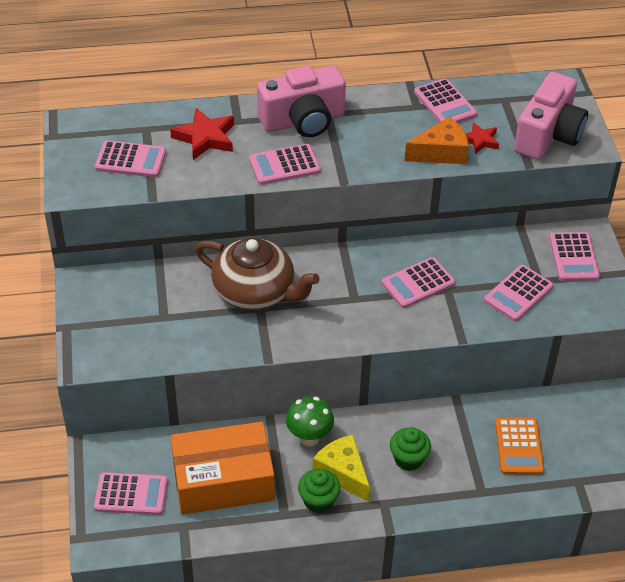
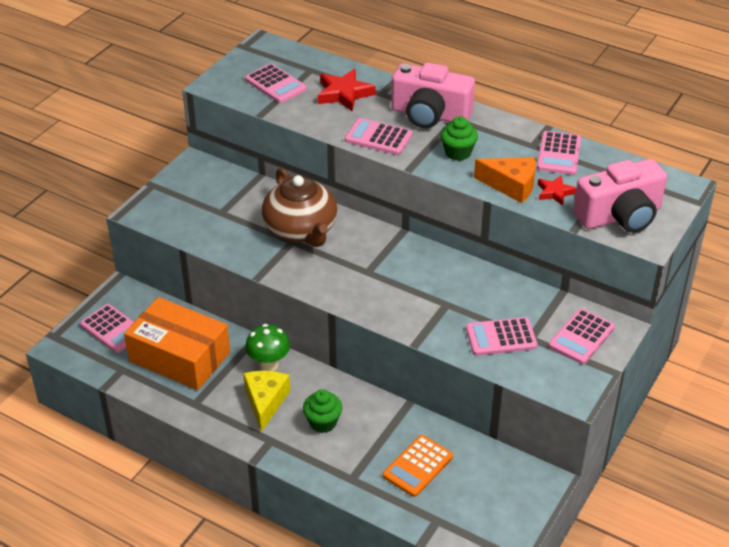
camera: 40 degrees right, 5 degrees down
green cupcake [298,469,341,513] -> green cupcake moved to [440,116,478,161]
pink calculator [382,257,455,308] -> none

